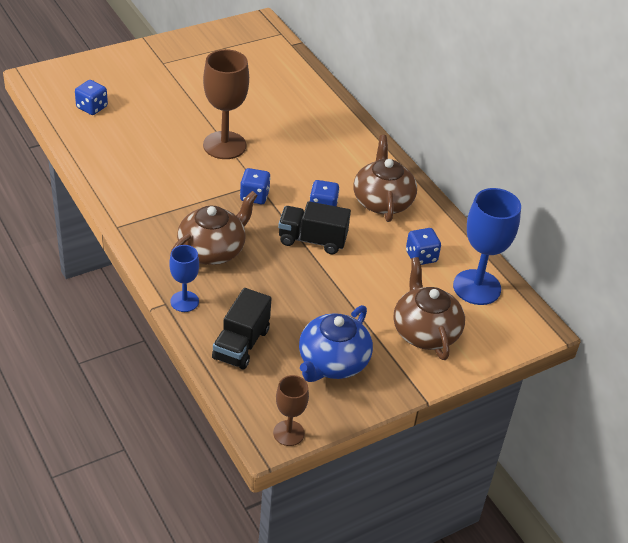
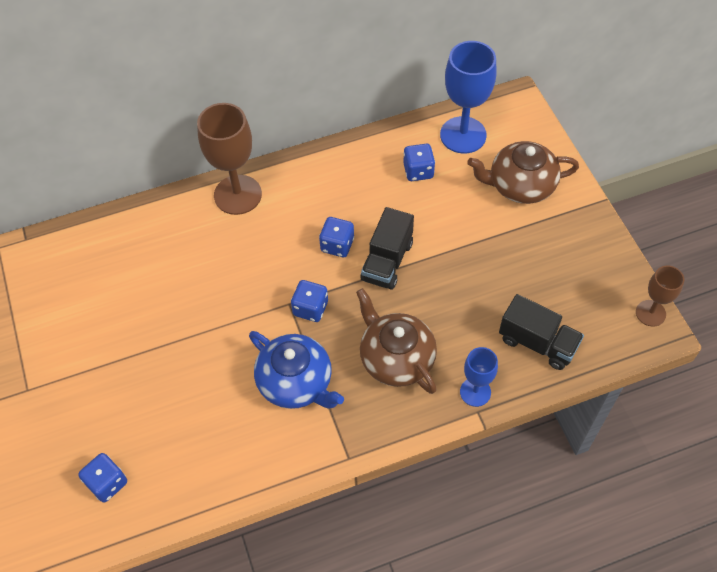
camera: 75 degrees left, 15 degrees up
brown goblet [203,49,249,159] -> brown goblet moved to [197,103,262,215]
blue teapot [299,305,373,382] -> blue teapot moved to [249,331,344,409]
brown teapot [353,135,417,222] -> none

